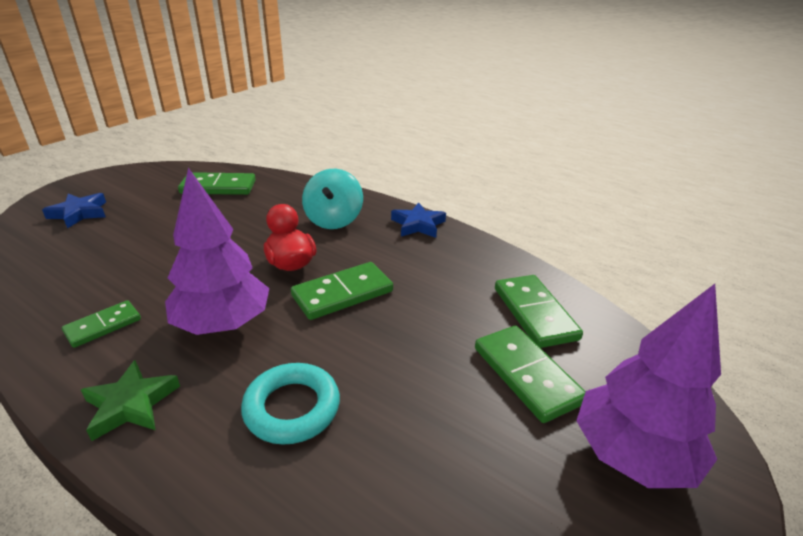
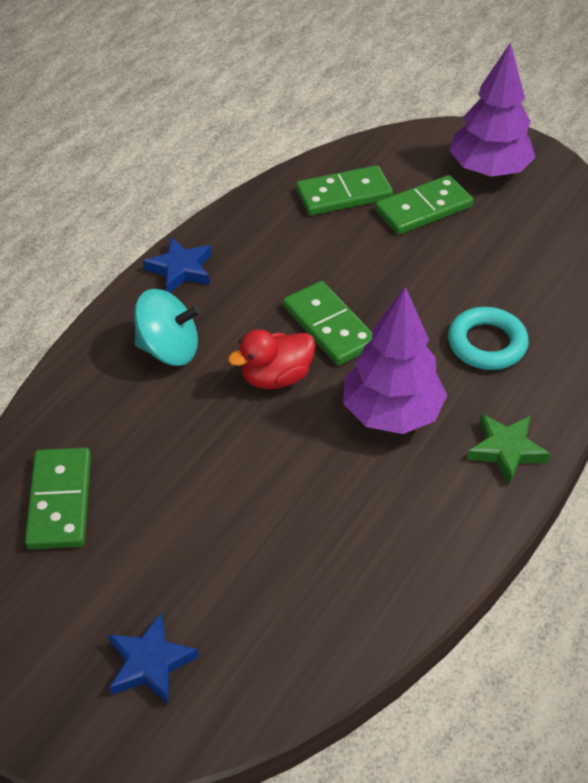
camera: 90 degrees left, 15 degrees up
green domino [62,300,141,348] -> none

